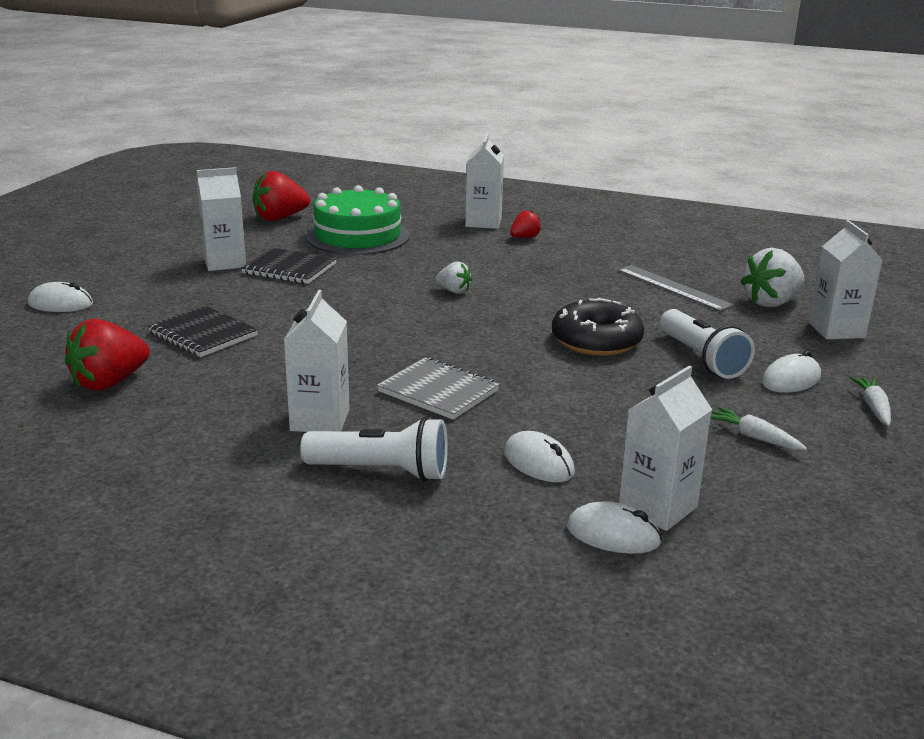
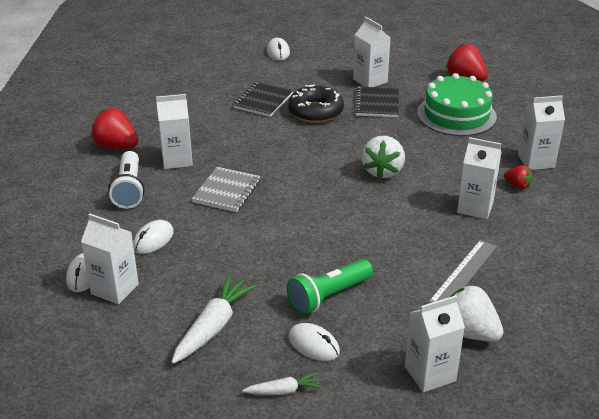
camera: 75 degrees right, 10 degrees up
red strawberry [65,319,150,391] -> red strawberry moved to [91,108,139,149]
white strawberry [436,261,472,294] -> white strawberry [361,136,405,179], size x1.81
black donut [552,298,644,356] -> black donut moved to [288,84,344,123]
white flashlight [660,309,755,379] -> green flashlight [287,259,373,315]
white carrot [711,407,807,450] -> white carrot [172,275,257,364], size x1.80
none -> white carton [457,137,501,219]

